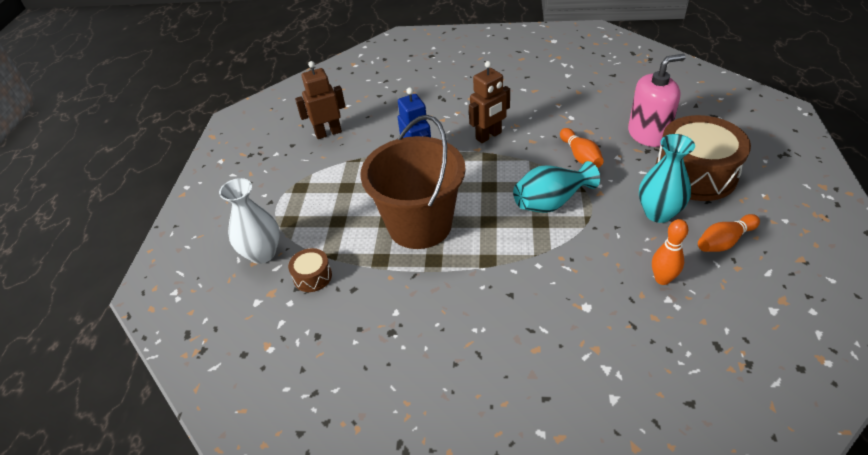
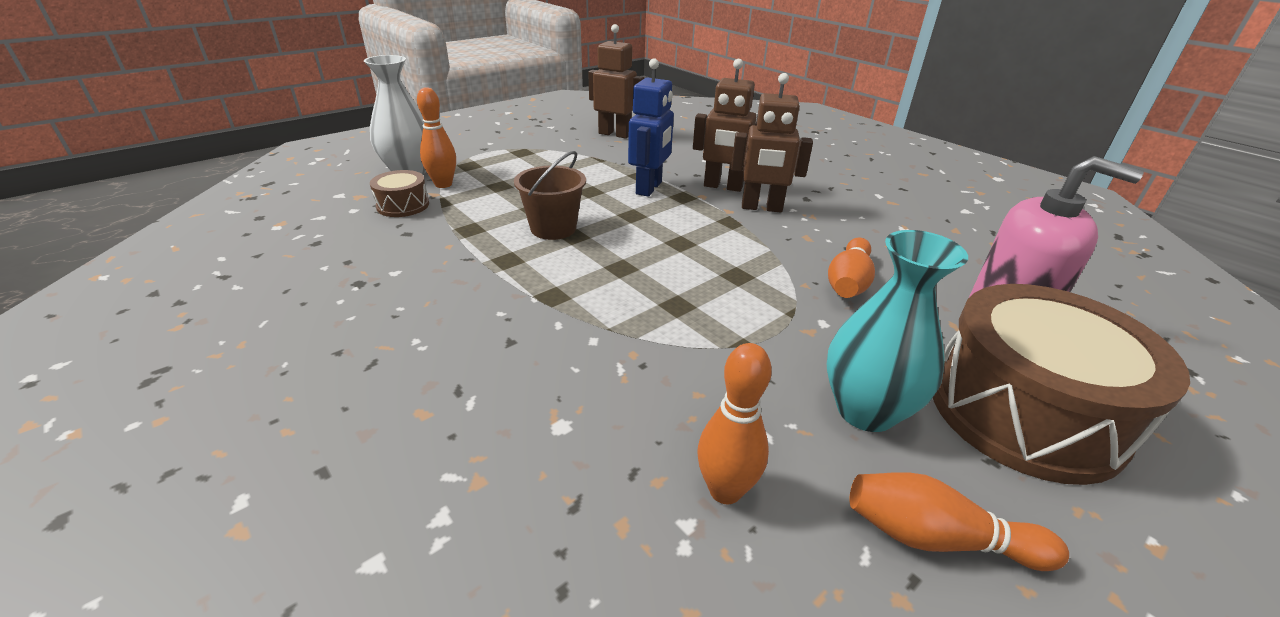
camera: 40 degrees right, 10 degrees down
brown bucket [360,115,466,249] -> brown bucket [514,151,586,240], size x0.49
turquoise vase [513,161,600,213] -> none
none -> orange bowling pin [417,87,456,188]
none -> brown robot [693,59,757,192]

